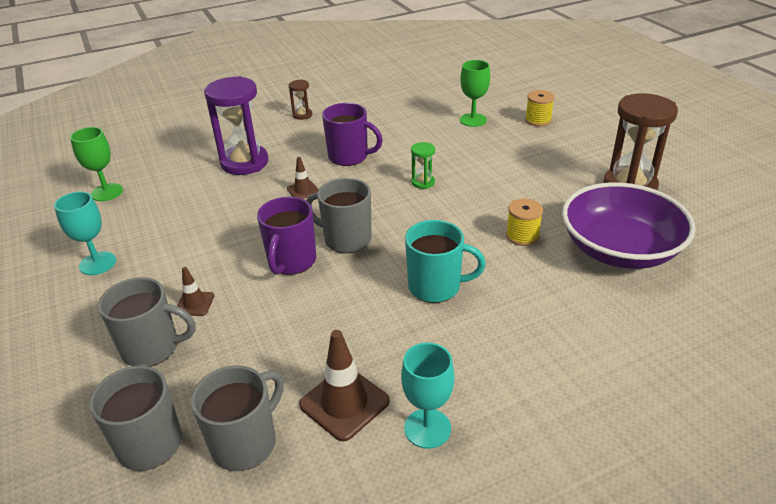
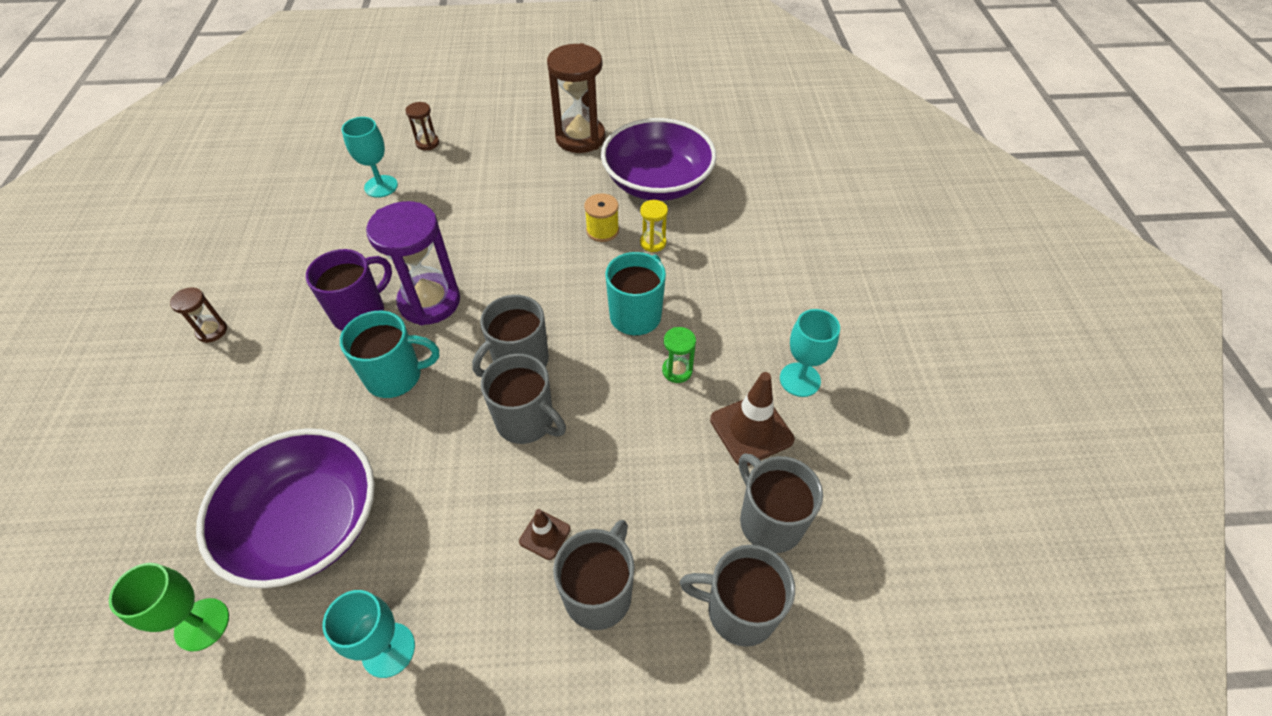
camera: 70 degrees left, 15 degrees up
purple hourglass [204,76,268,175] -> purple hourglass moved to [366,201,460,325]
purple mug [257,197,316,275] -> grey mug [481,353,566,444]
brown traffic cone [287,157,319,199] -> turquoise mug [340,311,439,398]
green hourglass [411,142,435,189] -> green hourglass moved to [662,327,696,383]
green goblet [460,60,490,127] -> turquoise goblet [342,117,398,198]
yellow spool [525,90,555,127] -> brown hourglass [405,102,439,150]
none -> purple bowl [196,428,375,588]
none -> yellow hourglass [640,200,668,252]

